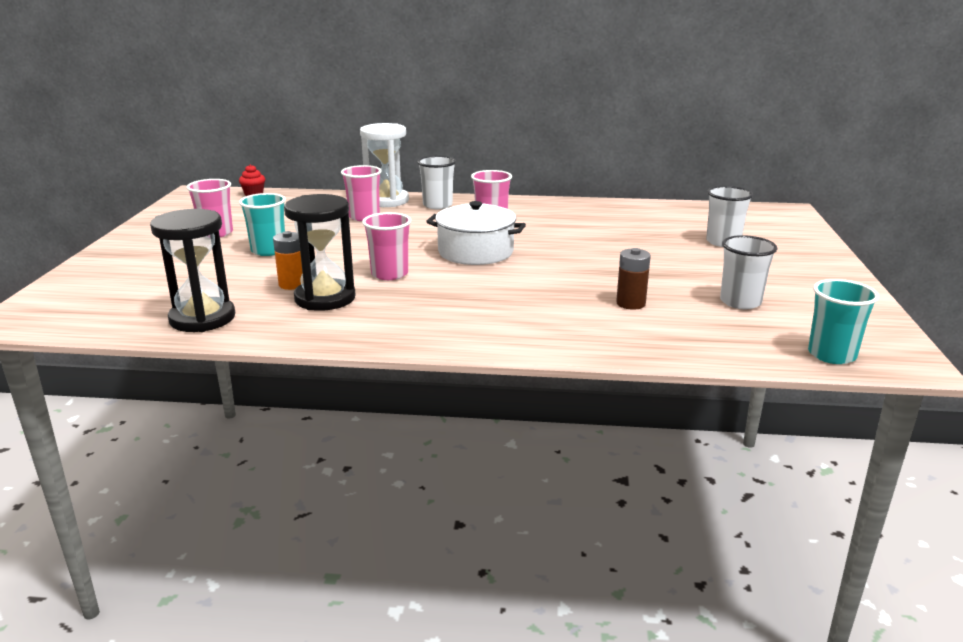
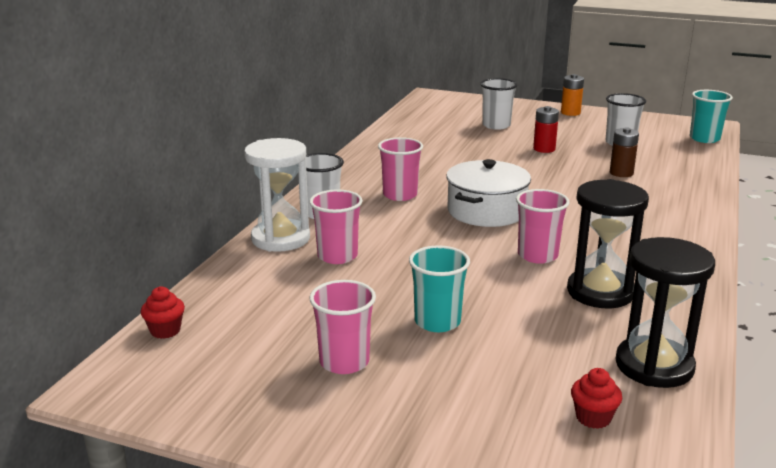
camera: 75 degrees left, 0 degrees up
orange battery [273,231,303,290] -> orange battery moved to [561,74,584,116]
none -> red battery [533,106,559,153]
none -> red cupcake [571,368,622,429]

